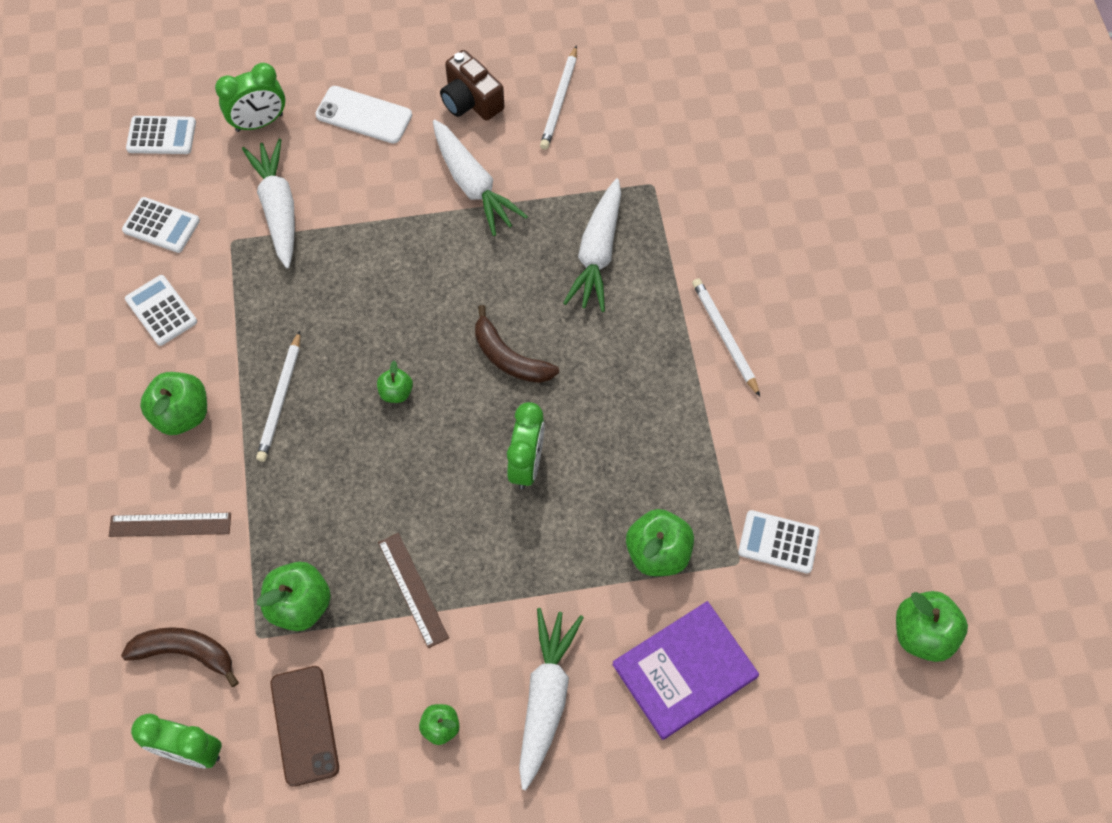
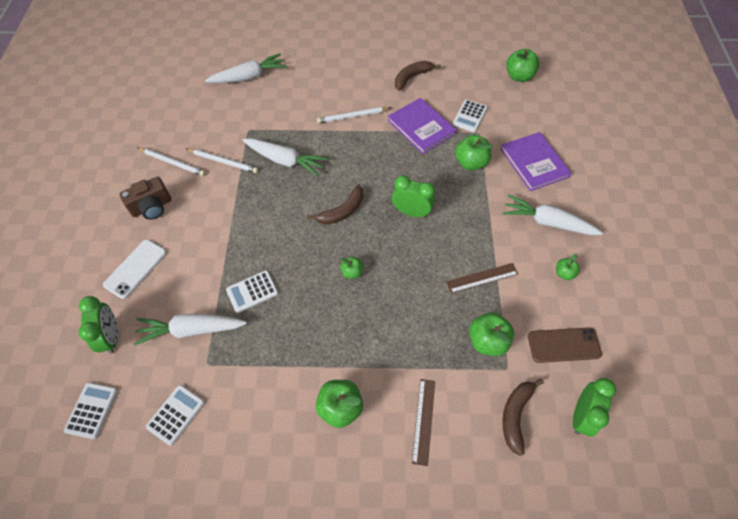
camera: 80 degrees left, 5 degrees down
white calculator [125,275,197,346] -> white calculator moved to [226,270,278,313]
white pencil [256,331,300,462] -> white pencil moved to [186,148,258,173]
white carrot [433,120,528,236] -> white carrot moved to [205,53,287,83]
none -> purple book [388,98,457,154]
none -> brown banana [395,61,441,91]

